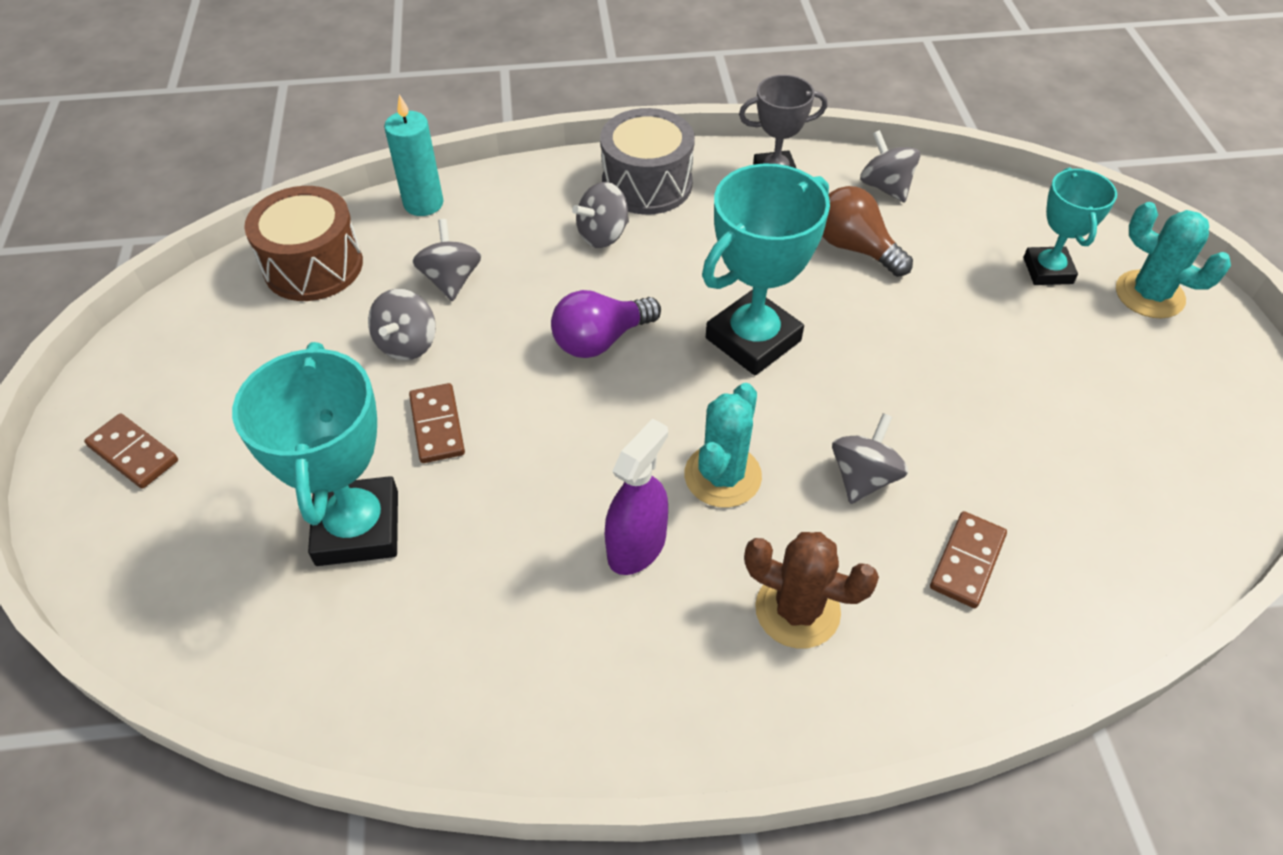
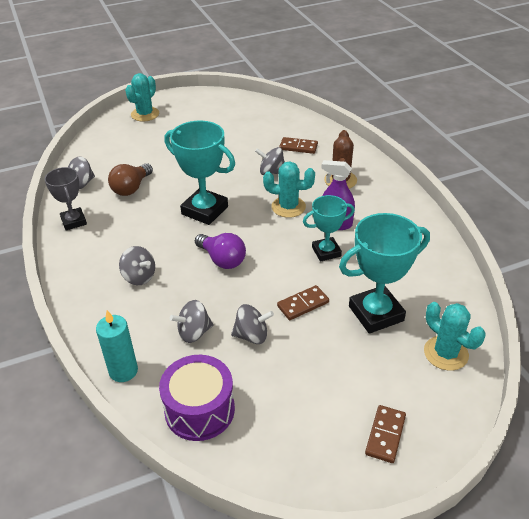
camera: 105 degrees left, 10 degrees down
brown drum [244,186,363,301] -> purple drum [159,355,235,441]
grey drum [600,108,695,214] -> none
turquoise trophy [1023,168,1117,285] -> turquoise trophy moved to [303,195,355,262]
none -> turquoise cactus [424,302,485,371]

